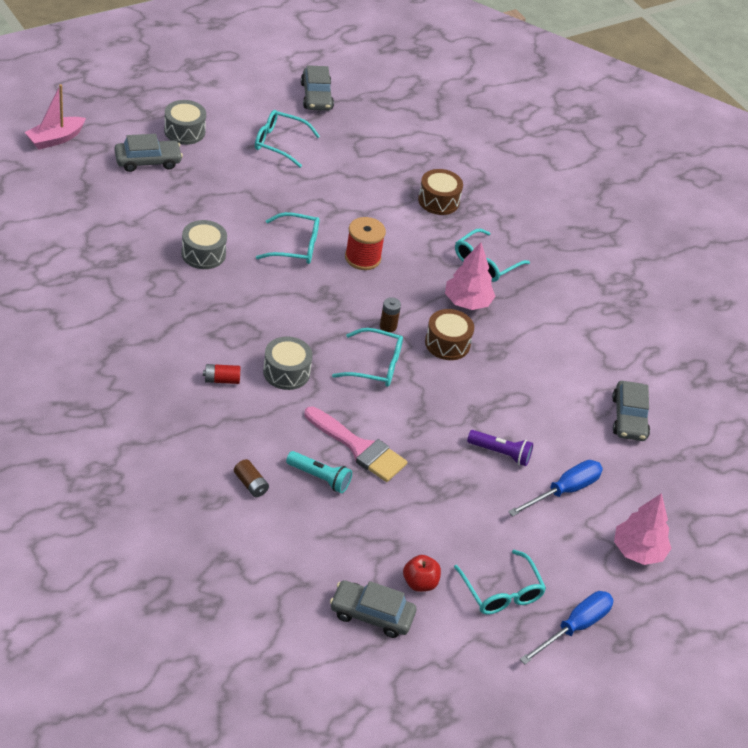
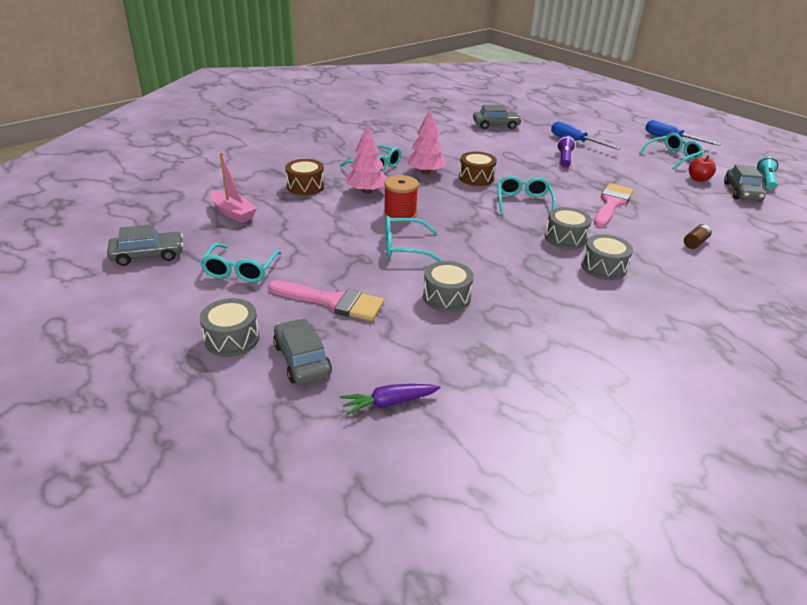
camera: 95 degrees left, 10 degrees down
pink boat [25,84,86,149] -> pink boat moved to [210,152,257,223]
red battery [203,364,240,384] -> grey drum [581,234,633,280]
turquoise glasses [256,212,319,264] -> turquoise glasses turned 90 degrees counterclockwise [386,216,442,261]
turquoise flashlight [286,451,352,493] -> turquoise flashlight moved to [757,156,778,190]
brown battery [380,297,401,332] -> none
pink tree [614,493,672,565] -> pink tree moved to [346,125,387,194]
none -> pink brush [268,280,384,321]
none -> purple carrot [340,384,441,416]

